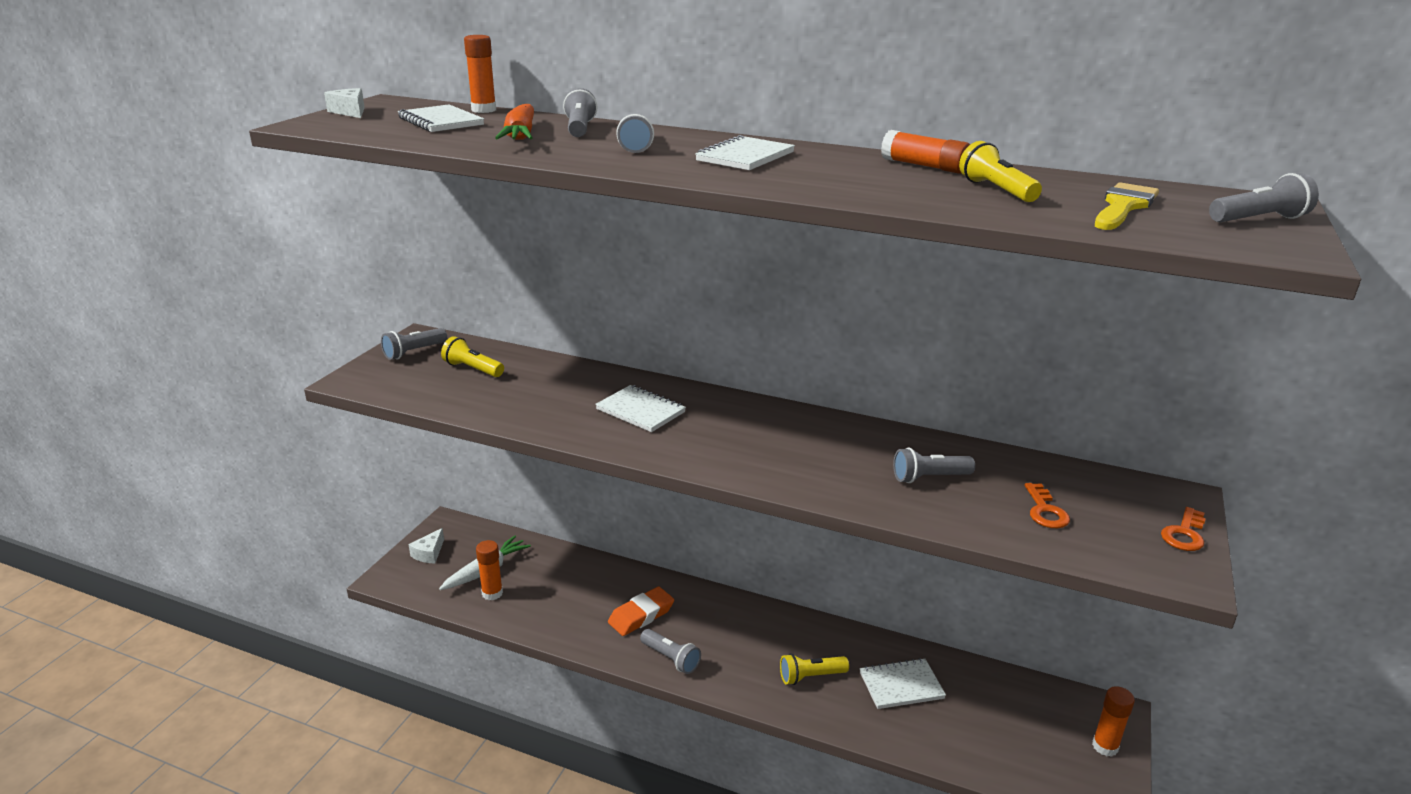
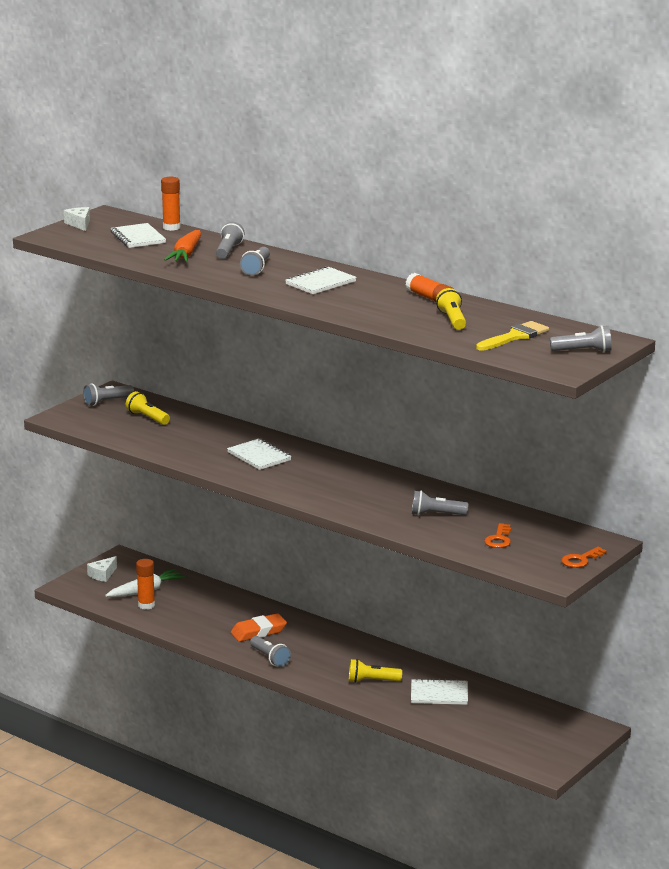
camera: 15 degrees right, 5 degrees down
orange glue stick [1092,686,1135,757] -> none

